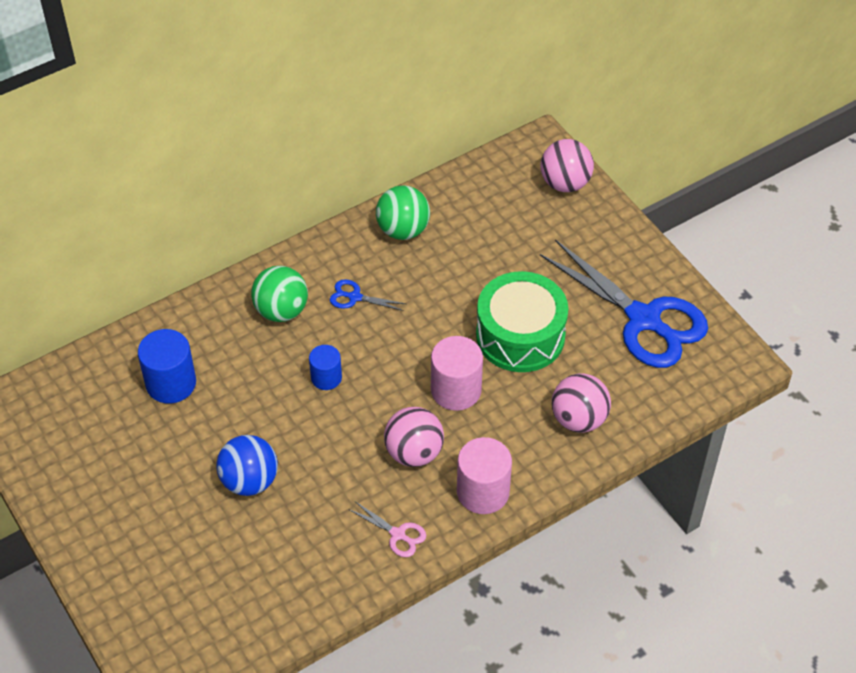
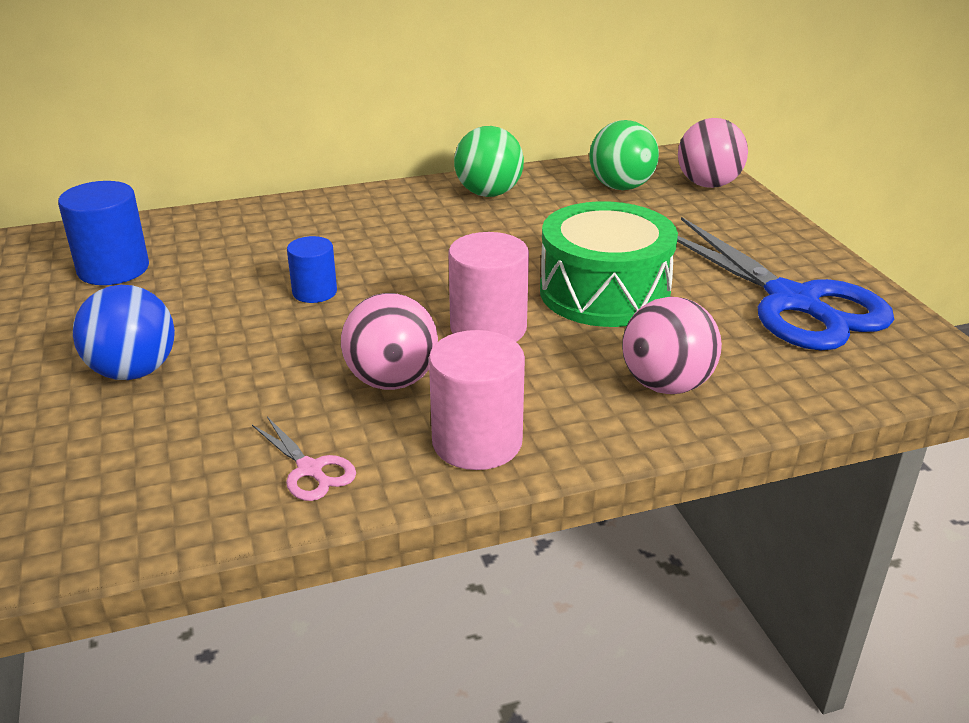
camera: 15 degrees right, 20 degrees down
green ball [251,266,308,322] -> green ball moved to [589,120,659,190]
blue scissors [330,279,406,311] -> none

